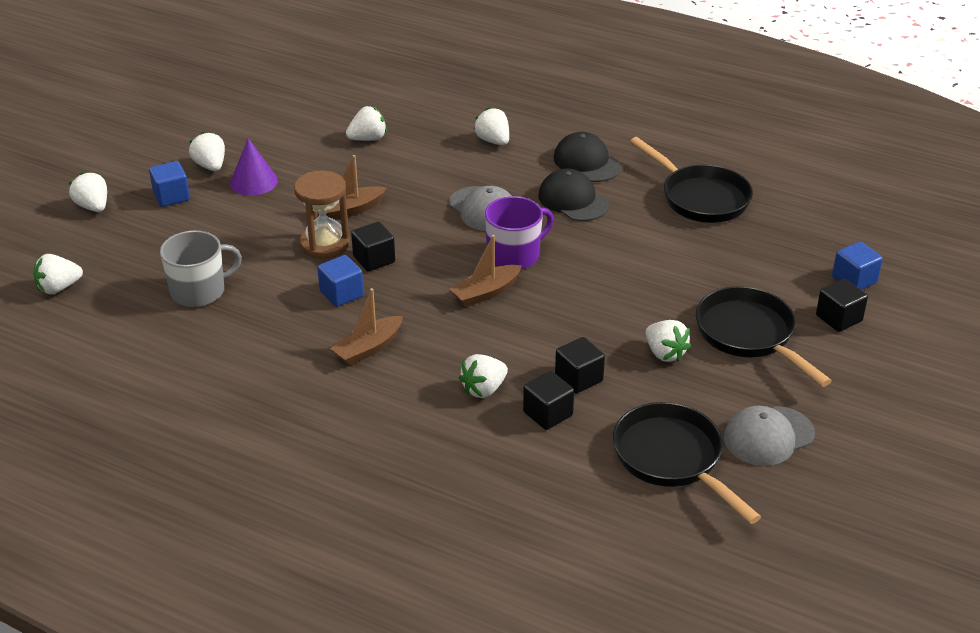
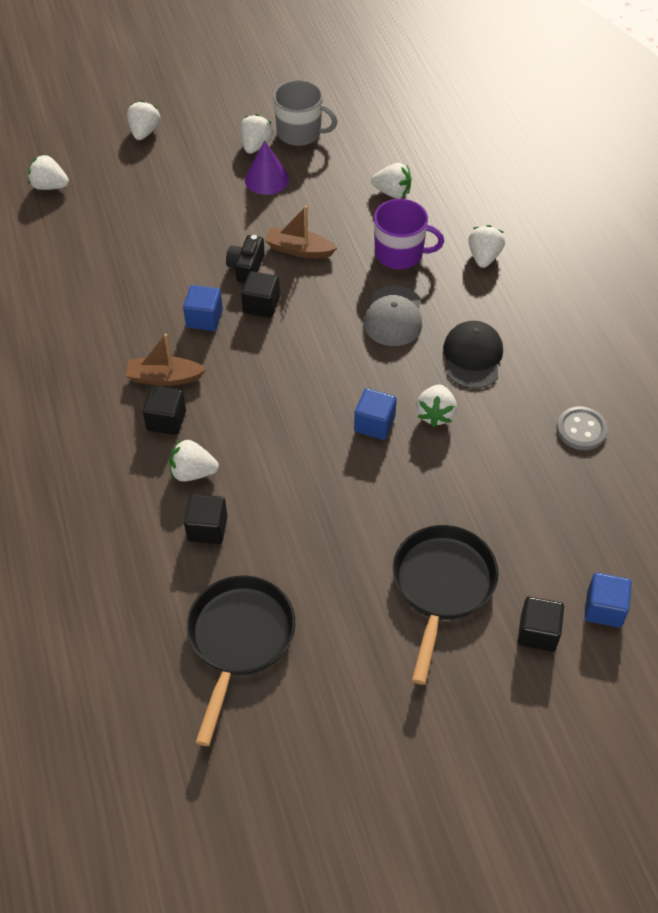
camera: 45 degrees right, 15 degrees up
blue cube [149,161,190,207] -> blue cube moved to [354,388,397,440]
grey mug [160,231,242,307] -> grey mug moved to [273,80,337,146]
brown hourglass [294,170,350,259] -> black camera [226,235,265,283]
brown boat [449,235,522,307] -> none
purple mug [485,196,554,269] -> purple mug moved to [374,199,444,269]
black cap [554,132,621,182] -> none
black cube [555,337,605,394] -> black cube moved to [142,386,186,435]
black pan [630,137,753,223] -> grey button [557,407,608,450]
white strawberry [646,320,691,362] -> white strawberry moved to [416,385,457,427]
grey cap [724,406,815,466] -> none

